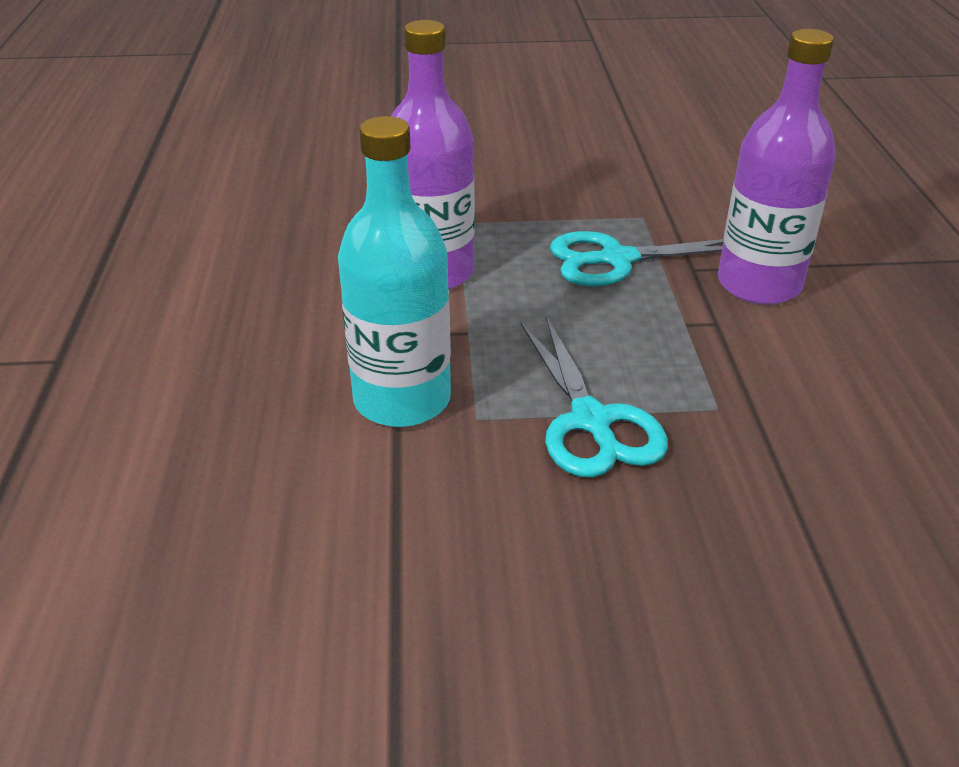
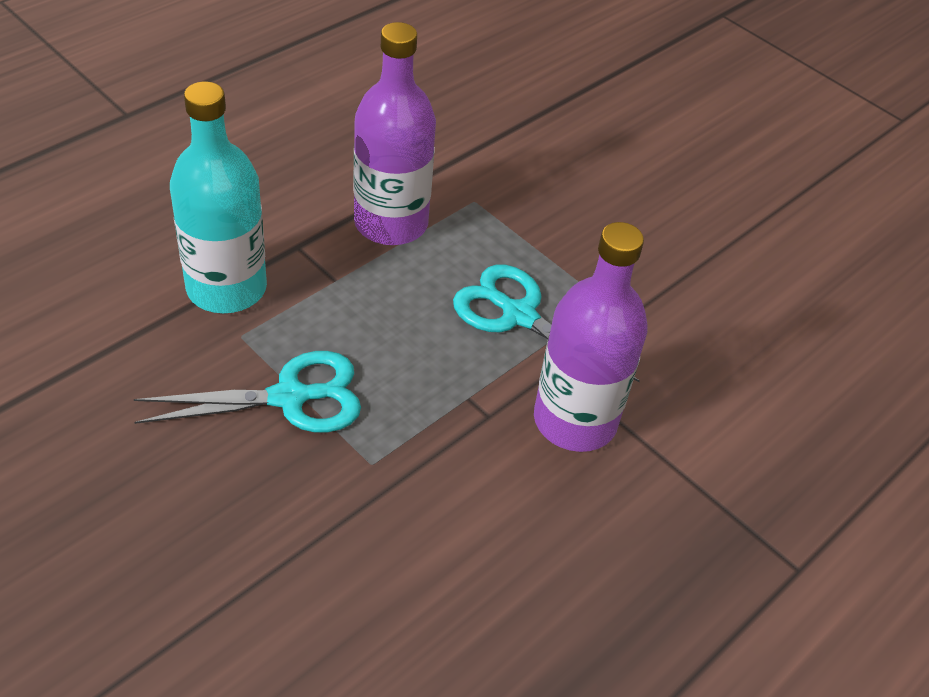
camera: 45 degrees right, 10 degrees up
turquoise scissors [521,316,668,478] -> turquoise scissors turned 135 degrees counterclockwise [134,351,361,432]

